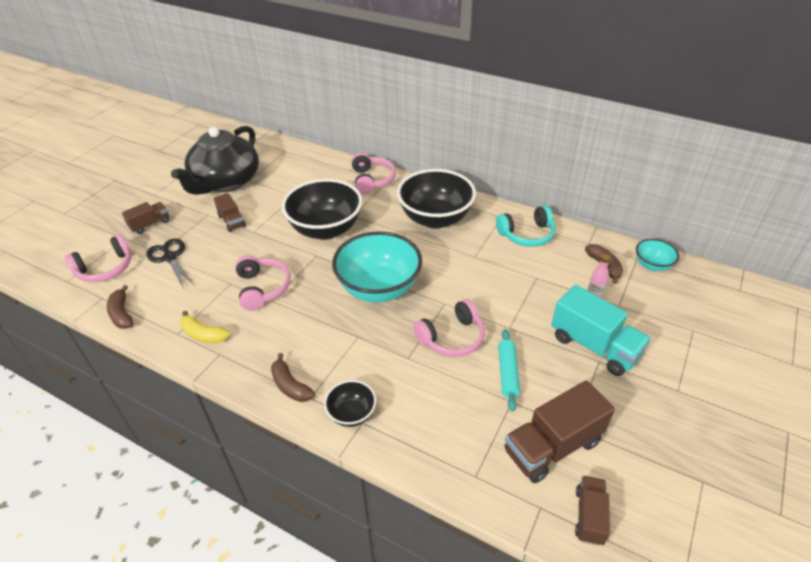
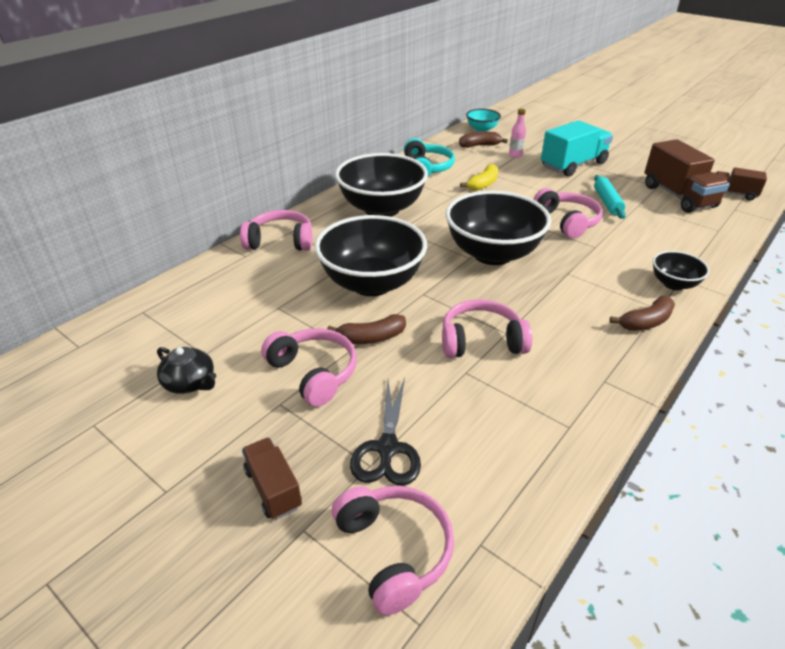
camera: 80 degrees left, 5 degrees down
brown banana [107,285,133,329] -> brown banana moved to [327,314,406,344]
black scissors [146,238,194,289] -> black scissors turned 60 degrees counterclockwise [350,378,421,486]
black teapot [171,126,259,195] -> black teapot [157,347,216,394], size x0.41
yellow banana [180,311,230,343] -> yellow banana moved to [460,164,498,191]
brown truck [214,193,246,232] -> pink headphones [261,328,357,407]
turquoise bowl [332,231,422,302] -> black bowl [445,191,551,265]
turquoise rolling pin [498,329,520,412] -> turquoise rolling pin turned 75 degrees clockwise [594,175,626,219]

